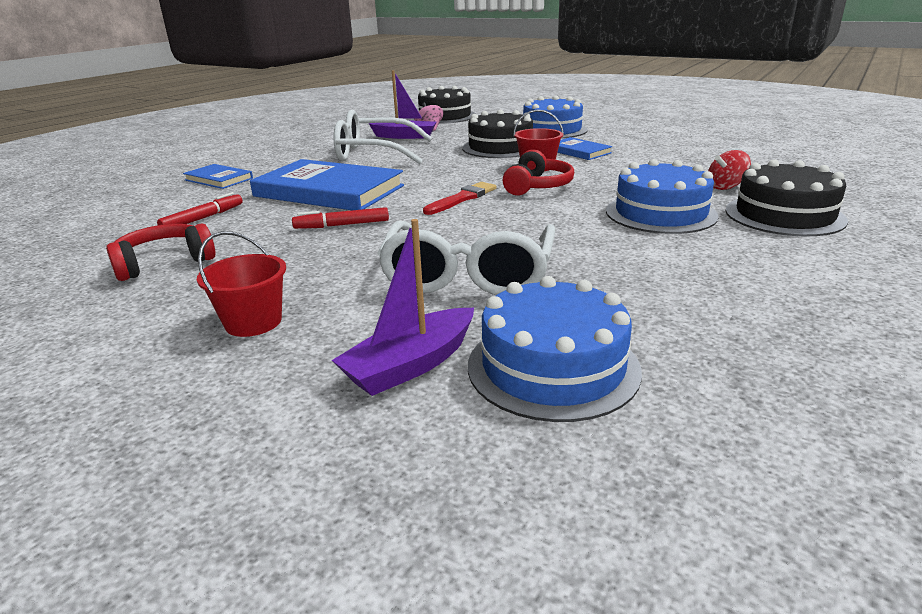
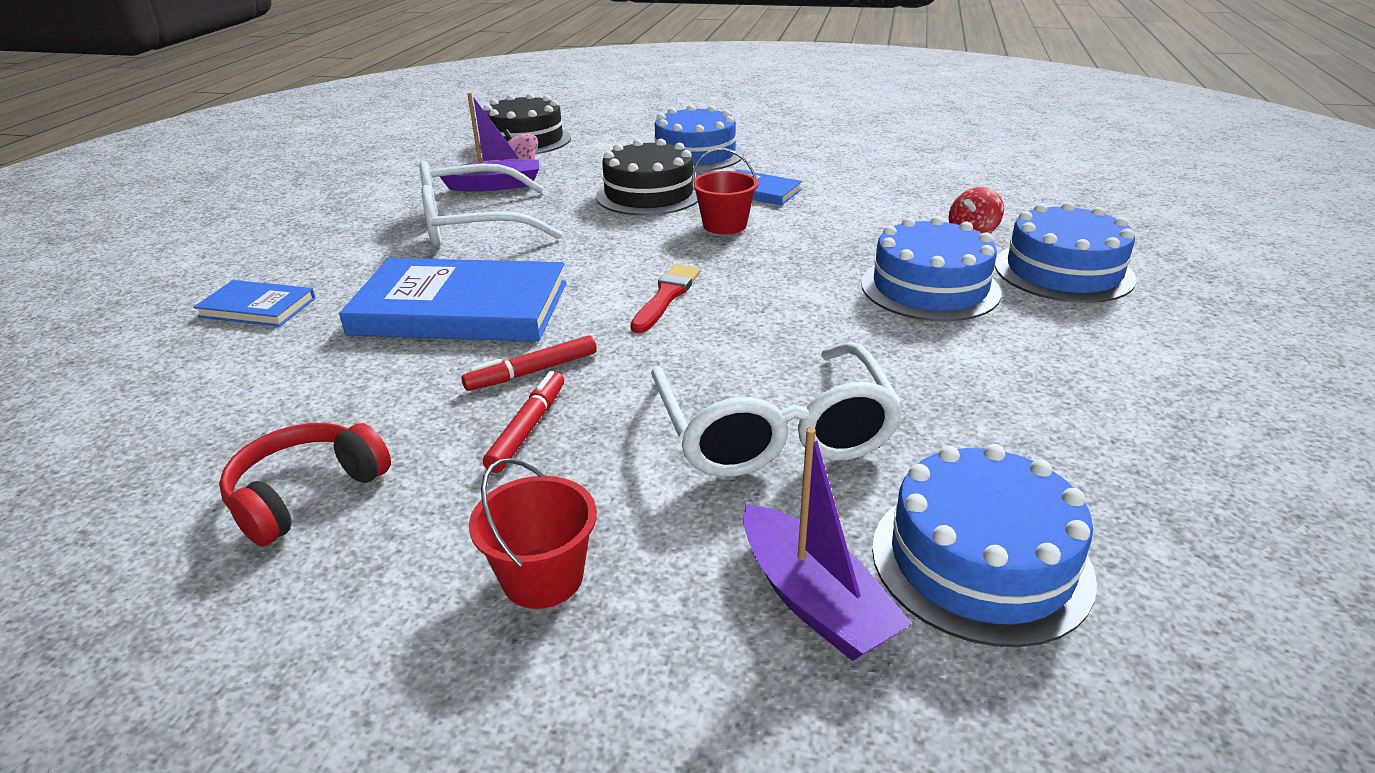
camera: 20 degrees left, 5 degrees up
red marker [157,192,243,225] -> red marker moved to [483,371,564,473]
purple boat [332,219,474,396] -> purple boat turned 60 degrees counterclockwise [743,427,912,661]
red headphones [503,149,574,196] -> none
black cake [725,159,848,236] -> blue cake [995,202,1137,303]

